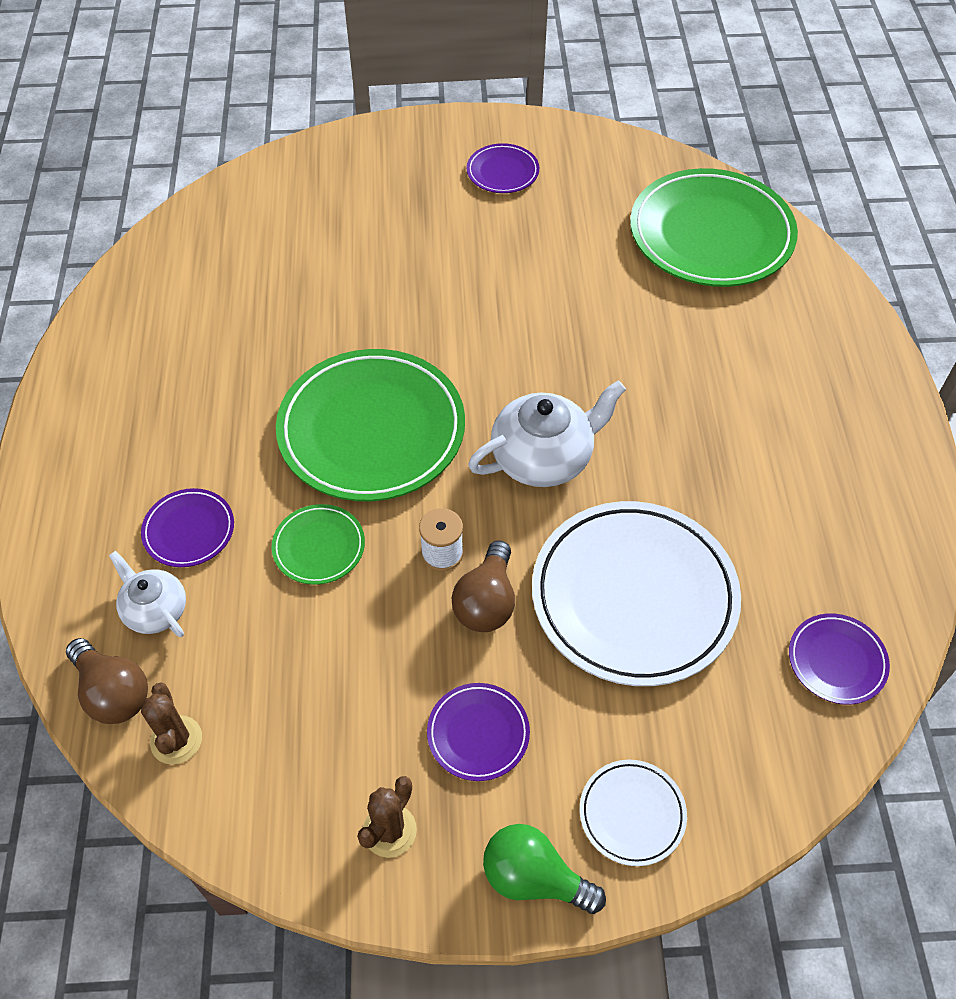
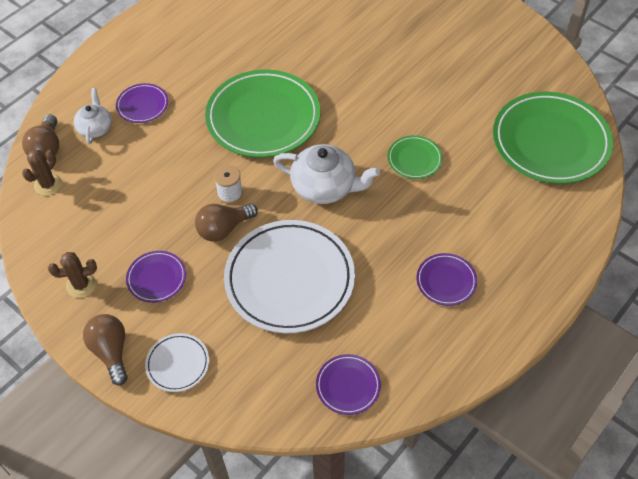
camera: 45 degrees right, 0 degrees up
green plate [272,504,365,585] -> green plate moved to [388,135,443,179]
purple plate [467,143,539,193] -> purple plate moved to [417,253,477,306]
green light bulb [483,824,606,914] -> brown light bulb [83,314,128,385]

